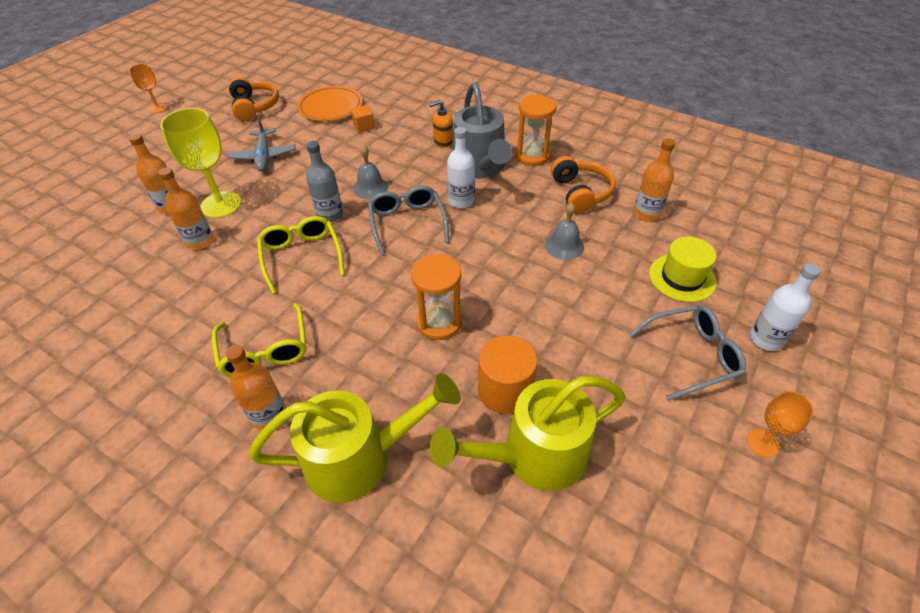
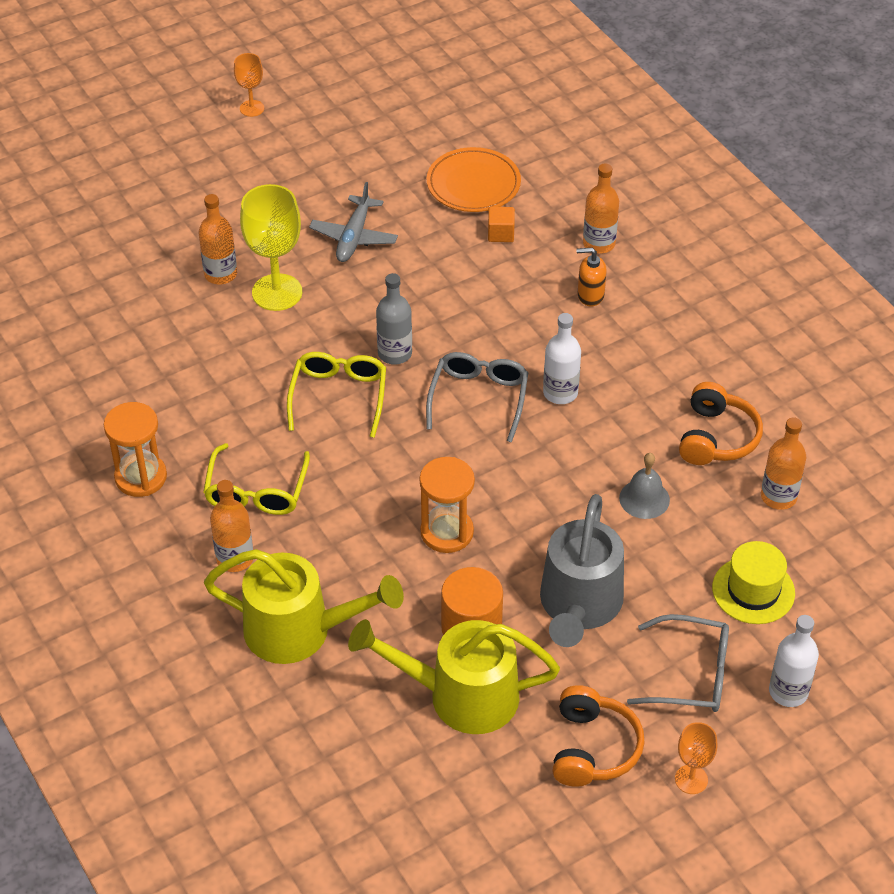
camera: 25 degrees right, 0 degrees up
orange bottle [158,167,214,250] -> orange bottle moved to [583,163,619,254]
orange headphones [229,77,279,121] -> orange headphones moved to [553,685,645,787]
grey bell [353,145,388,199] -> none
grey watering can [452,82,512,179] -> grey watering can moved to [540,494,624,647]
orange hourglass [516,95,556,166] -> orange hourglass moved to [104,402,167,497]

